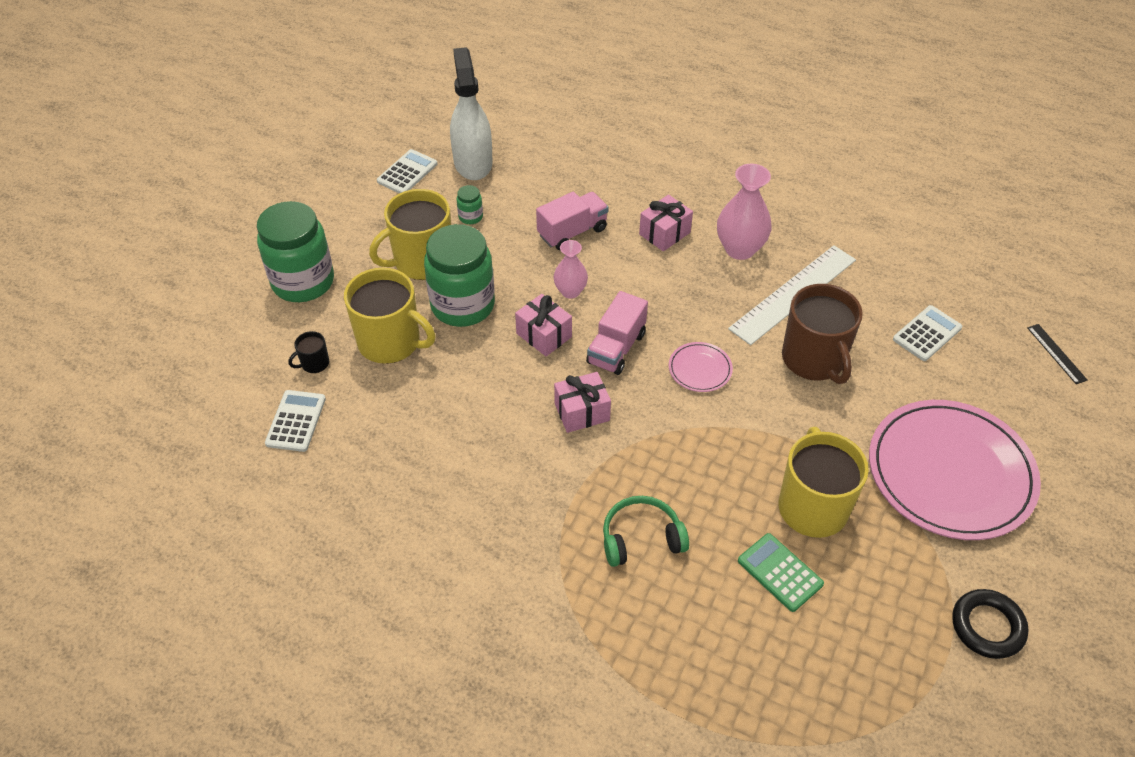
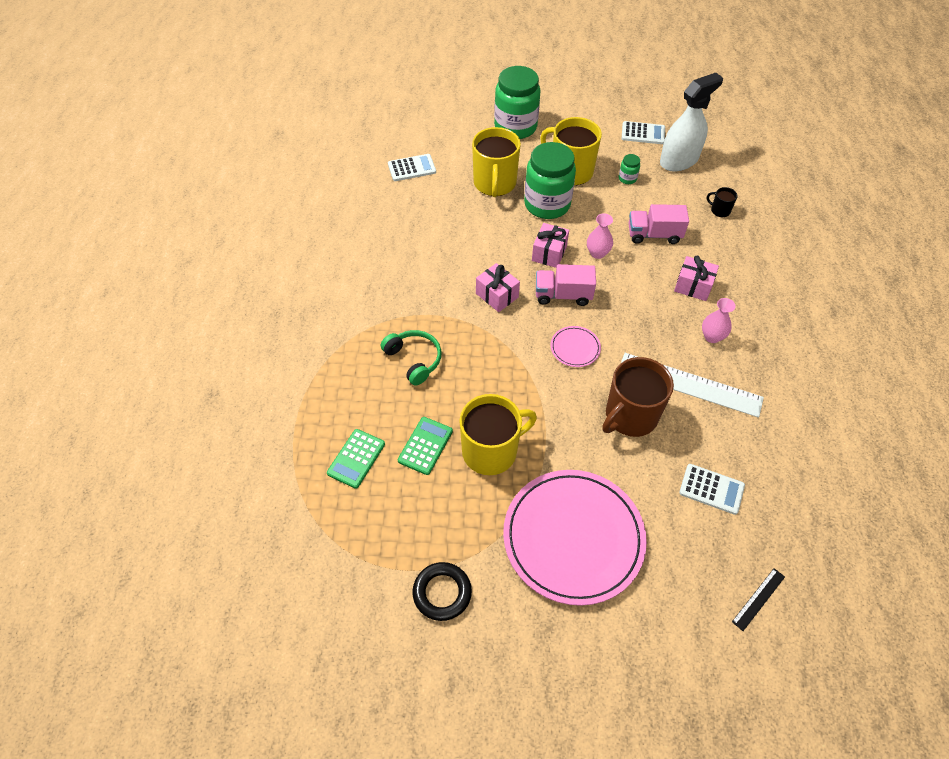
camera: 65 degrees right, 5 degrees up
black mug [288,331,329,373] -> black mug moved to [707,187,738,217]
pink truck [536,192,609,251] -> pink truck turned 150 degrees clockwise [628,204,689,244]
pink vase [717,164,772,260] -> pink vase [702,298,736,343], size x0.62
none -> green calculator [327,429,385,489]

